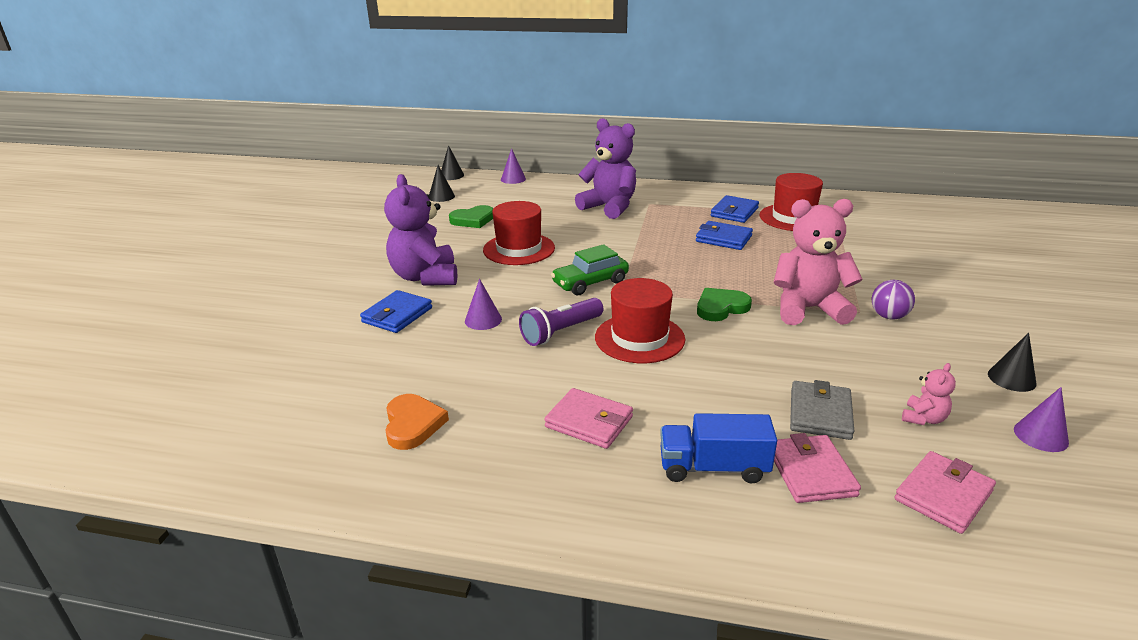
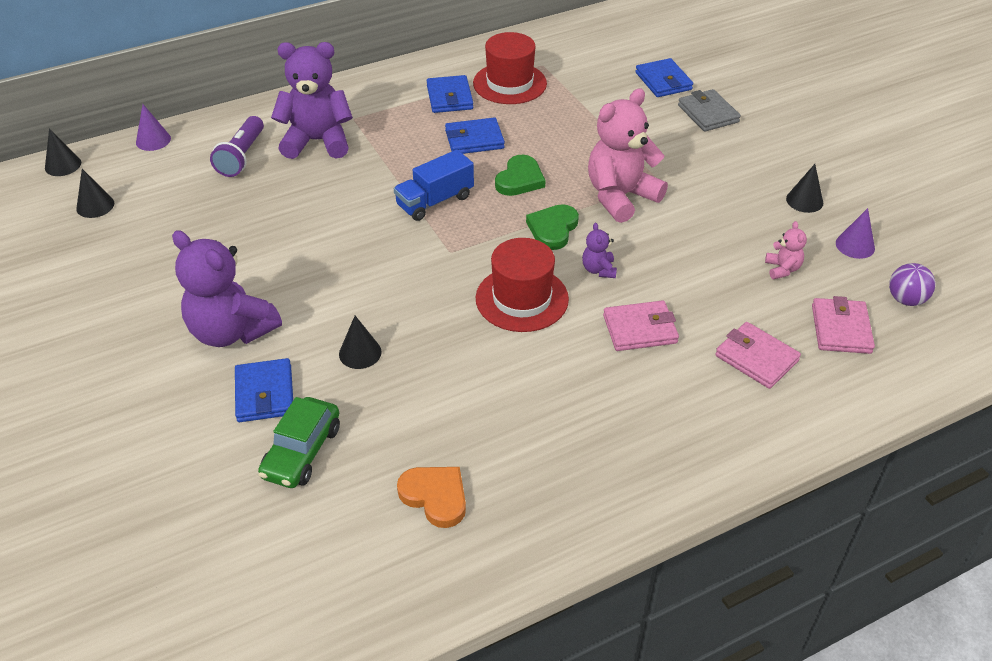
camera: 40 degrees left, 15 degrees up
green heart [449,205,493,228] -> green heart moved to [495,155,546,196]
purple cone [465,279,502,330] -> black cone [339,316,382,369]
red hat [483,201,555,265] -> none
purple flashlight [519,298,603,346] -> purple flashlight moved to [210,116,264,177]
pink wallet [544,388,633,449] -> pink wallet moved to [603,300,679,351]
green car [551,244,629,295] -> green car moved to [258,397,340,488]
blue truck [660,413,777,483] -> blue truck moved to [394,150,474,221]
grey wallet [790,380,854,440] -> grey wallet moved to [678,89,741,132]
purple ball [872,280,915,320] -> purple ball moved to [889,263,935,306]
none -> purple teddy bear [582,223,617,278]
none -> blue wallet [635,58,693,97]

